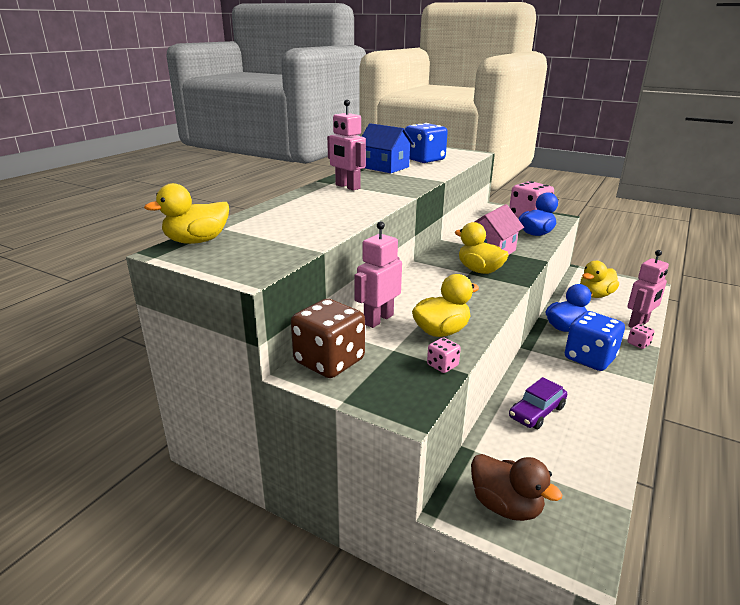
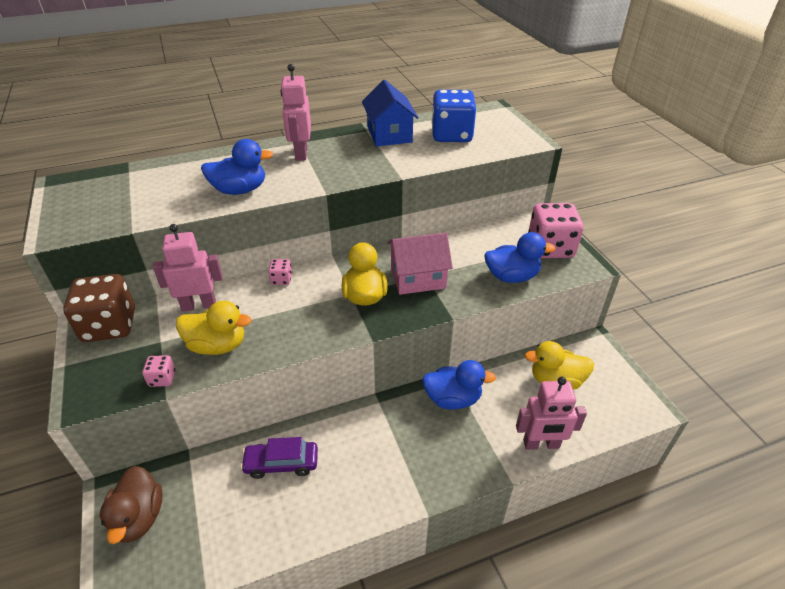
camera: 40 degrees right, 15 degrees up
yellow duck [144,183,229,244] -> none
blue dice [565,311,625,371] -> none
pink dice [627,324,655,349] -> pink dice moved to [268,259,292,285]
none -> blue duck [201,139,273,195]

